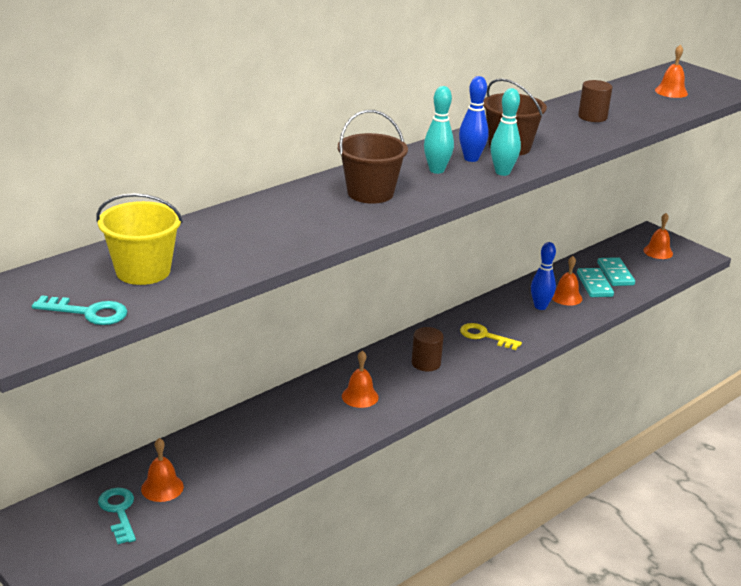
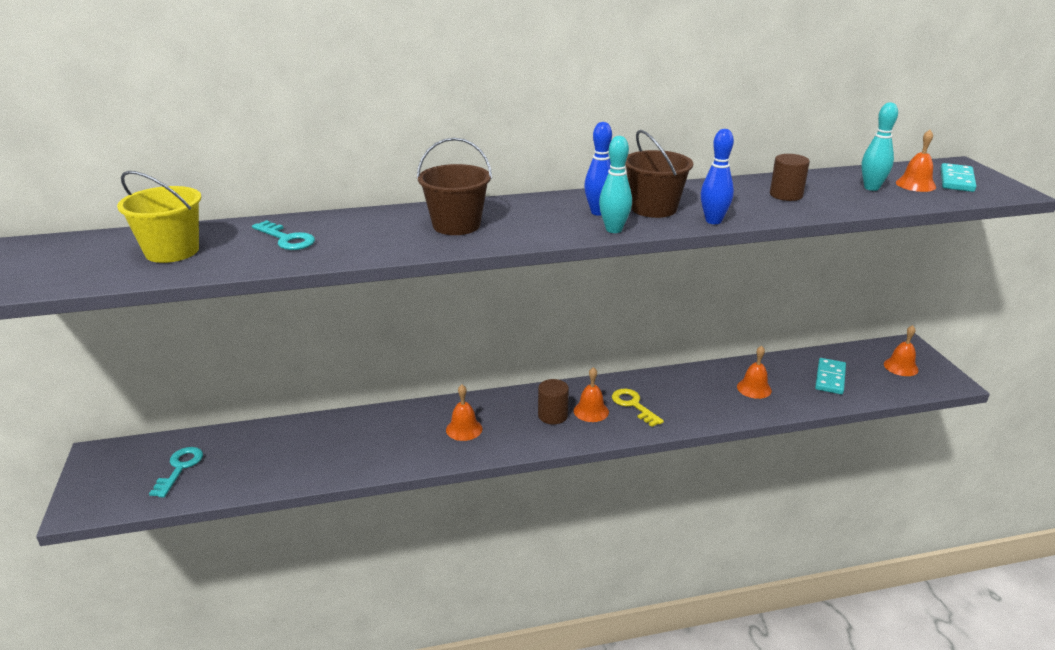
camera: 30 degrees right, 0 degrees up
turquoise key [32,295,127,325] -> turquoise key moved to [252,220,315,250]
orange bell [141,438,184,502] -> orange bell moved to [574,367,609,422]
turquoise bowling pin [424,86,454,174] -> turquoise bowling pin moved to [861,102,898,191]
blue bowling pin [531,242,556,310] -> blue bowling pin moved to [701,129,734,224]
turquoise domino [577,268,614,297] -> turquoise domino moved to [941,163,976,192]

